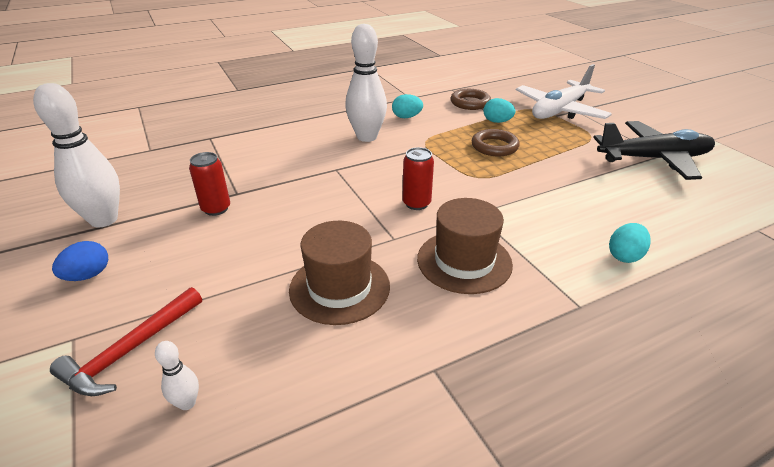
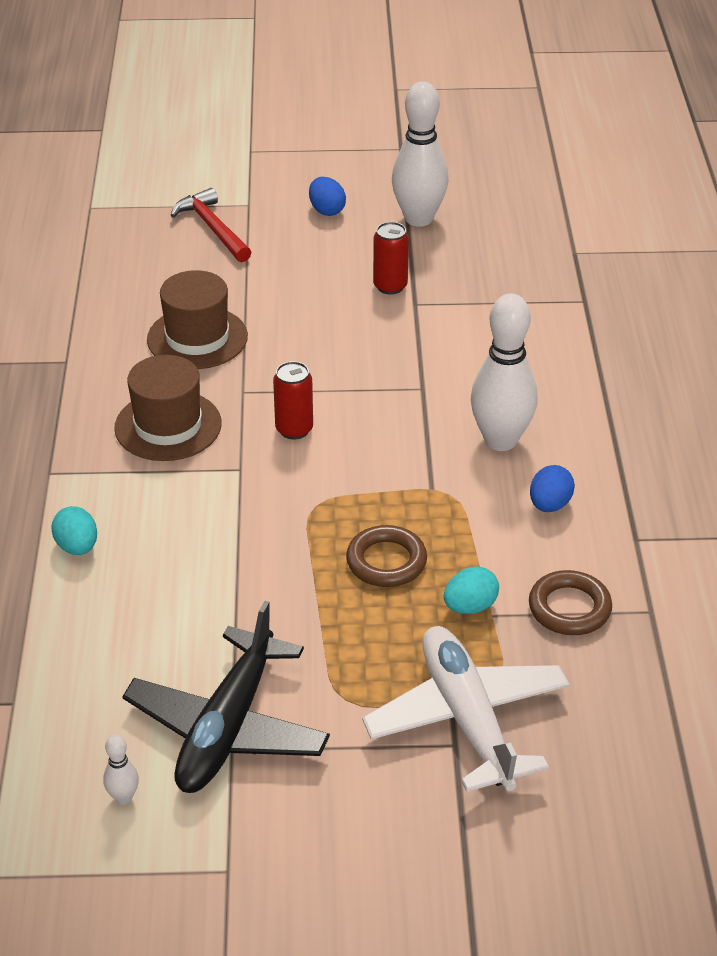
camera: 115 degrees right, 5 degrees up
white bowling pin [155,341,199,410] -> white bowling pin moved to [103,734,139,804]
turquoise egg [392,94,423,118] -> blue egg [530,465,575,512]

